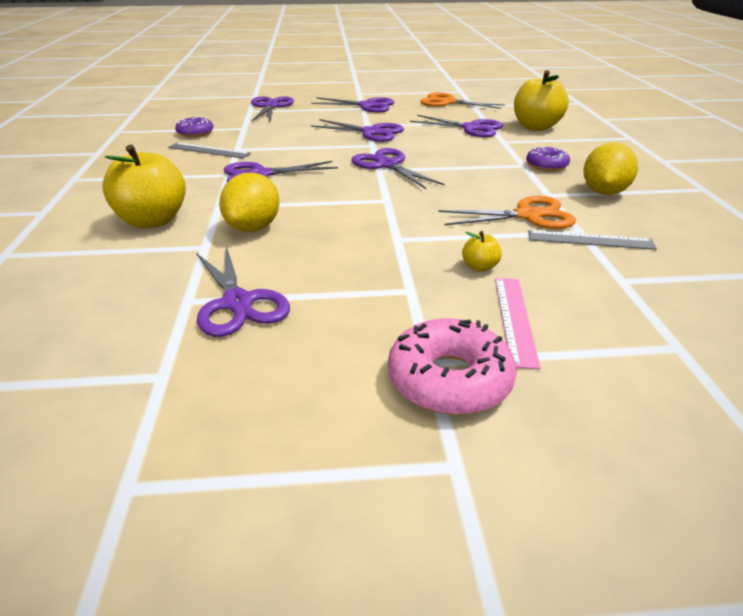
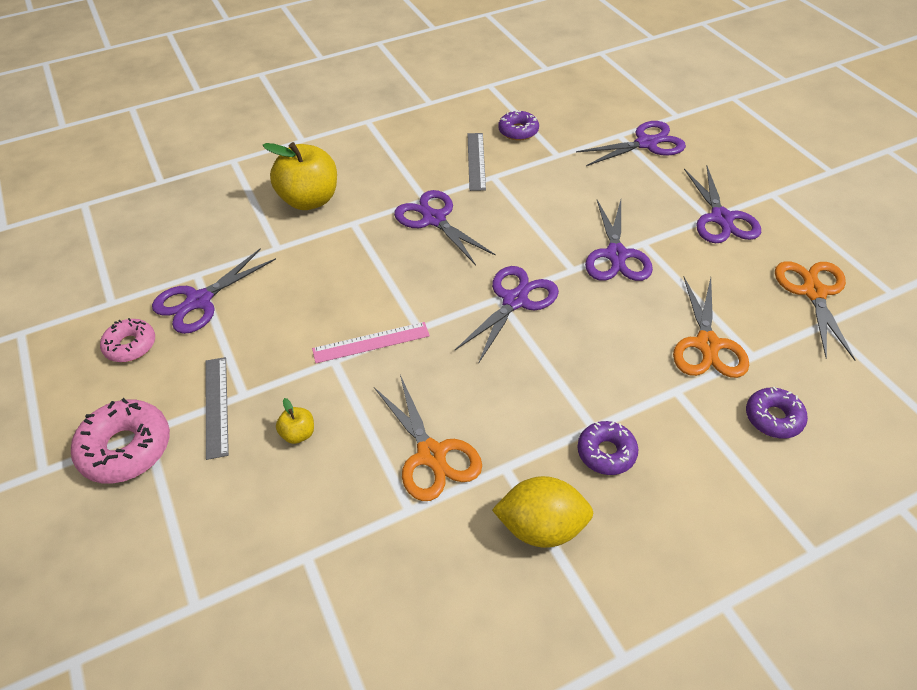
camera: 70 degrees right, 15 degrees up
yellow lemon [219,173,279,232] -> none
purple scissors [410,115,503,137] -> orange scissors [673,277,749,378]
pink ruler [495,278,541,369] -> pink ruler moved to [312,322,430,363]
yellow apple [514,70,569,131] -> purple donut [746,387,808,439]
grey ruler [528,230,657,250] -> grey ruler moved to [206,357,229,460]
none -> pink donut [100,318,155,362]

